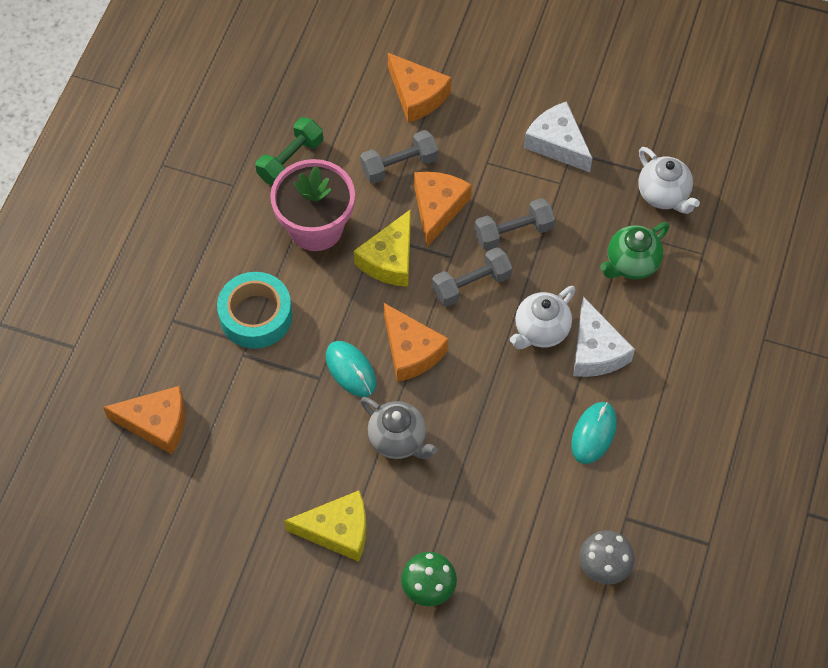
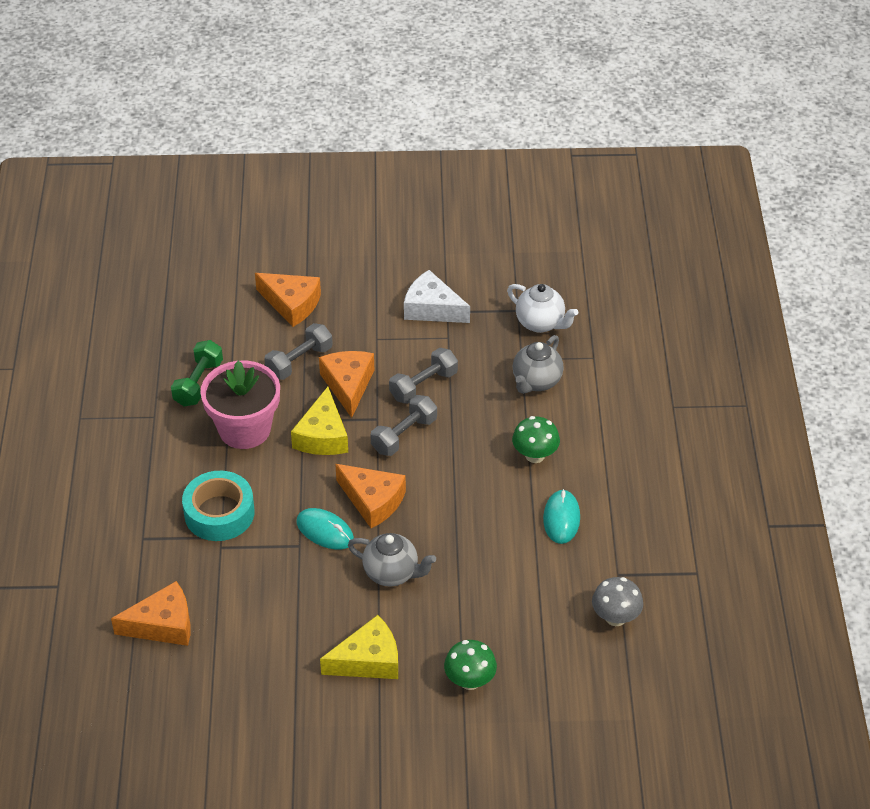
camera: 20 degrees left, 15 degrees down
white teapot [510,286,575,349] -> none
white cheese [573,297,635,377] -> green mushroom [512,416,560,463]
green teapot [600,222,670,279] -> grey teapot [513,335,564,394]

